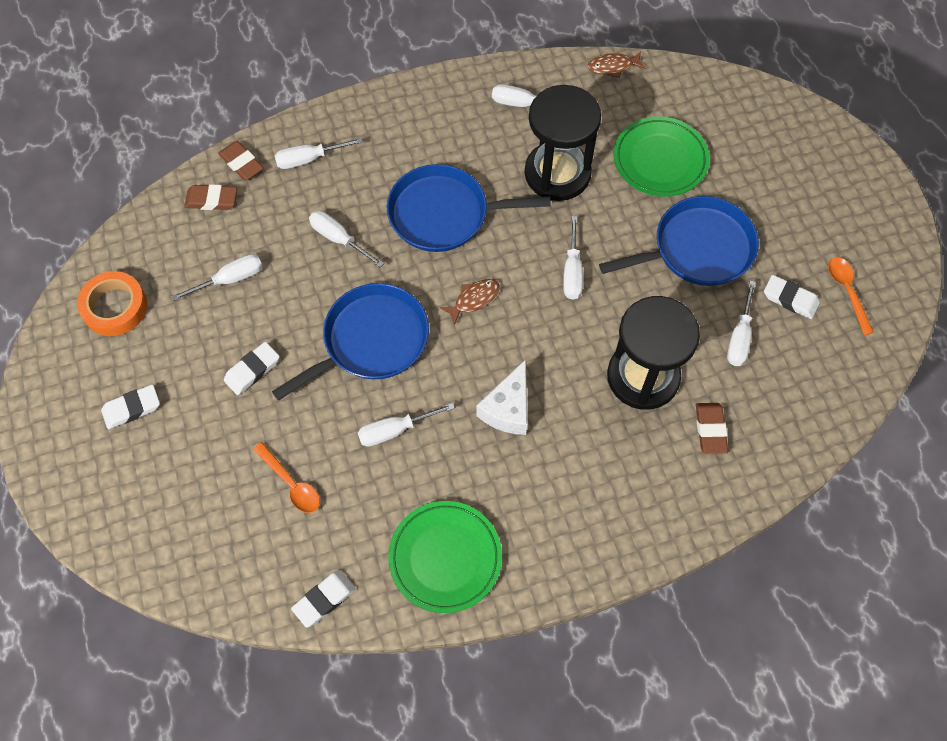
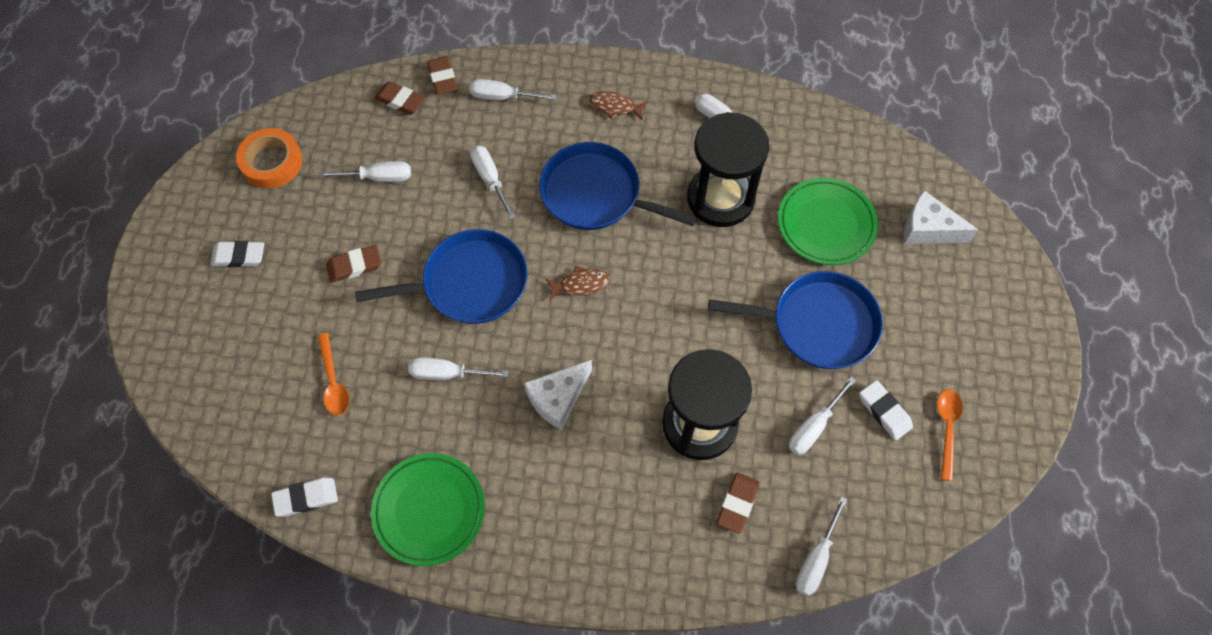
camera: 25 degrees right, 0 degrees up
white eraser [224,342,279,395] -> brown eraser [326,245,381,283]
white screwdriver [563,216,583,300] -> white screwdriver moved to [796,496,848,596]
brown fish [588,51,646,78] -> brown fish moved to [589,91,648,120]
none -> white cheese [904,190,979,244]

